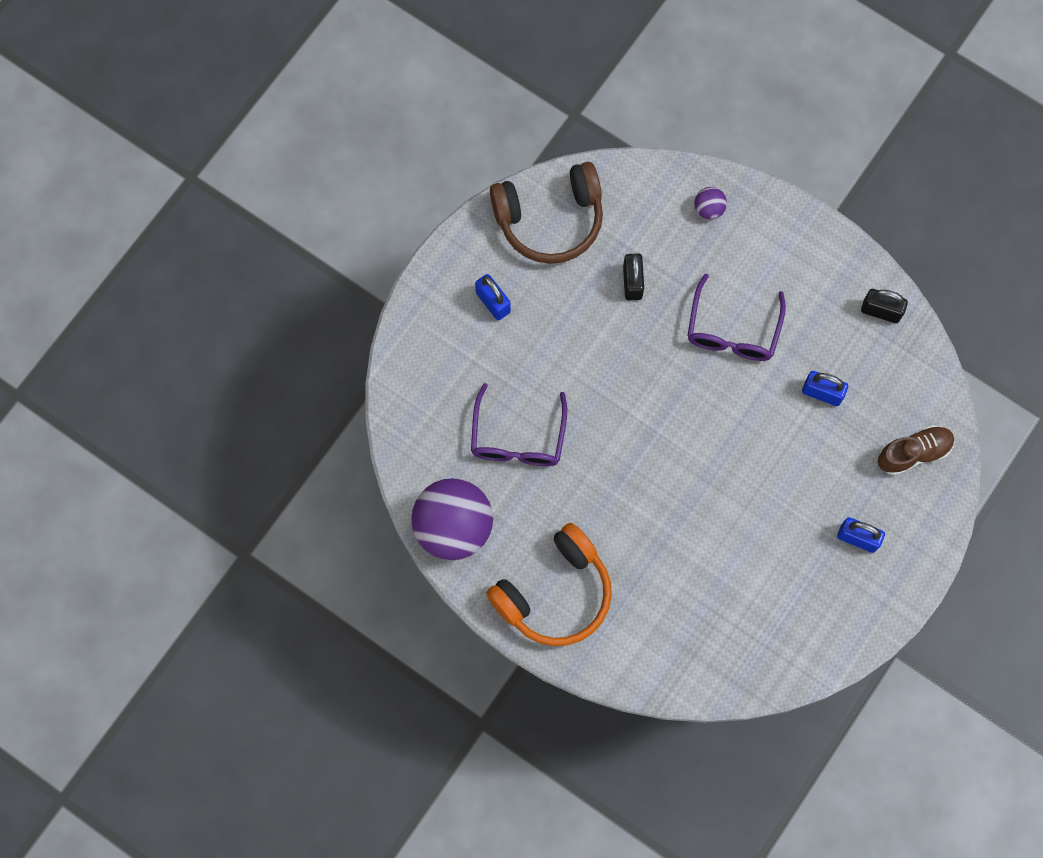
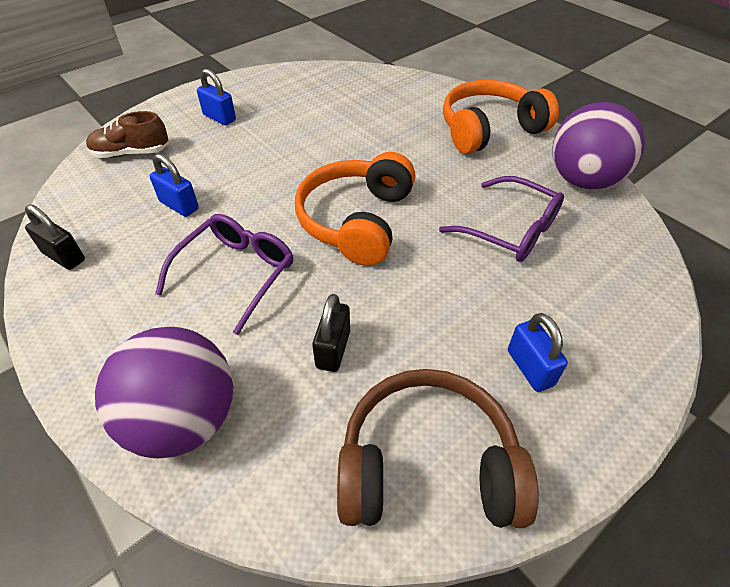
camera: 165 degrees left, 25 degrees down
purple glasses [471,383,567,466] -> purple glasses turned 105 degrees clockwise [439,176,564,262]
purple ball [694,187,727,220] -> purple ball [95,327,233,458], size x2.37
none -> orange headphones [295,152,415,266]

